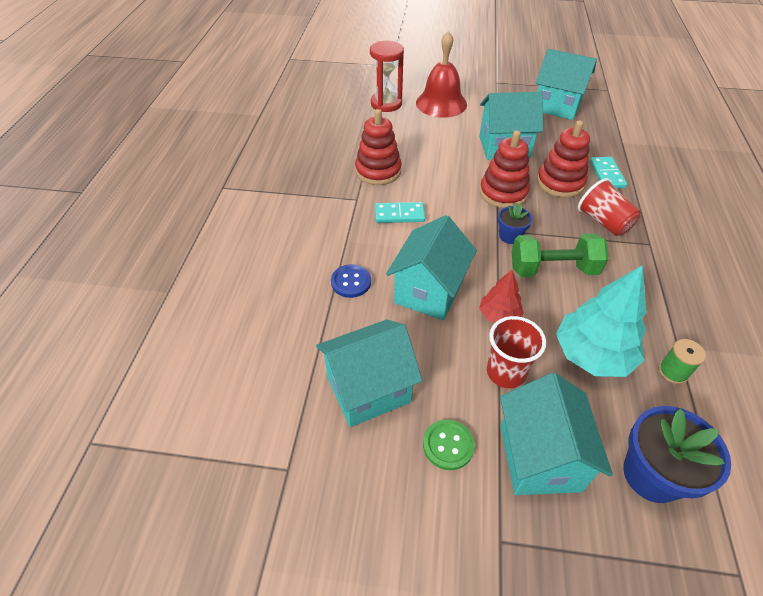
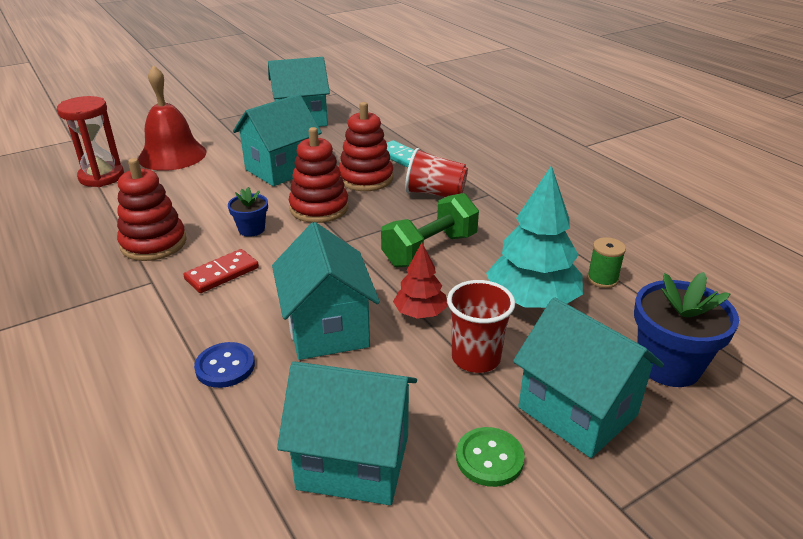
camera: 40 degrees left, 15 degrees down
turquoise house [316,320,423,427] -> turquoise house turned 75 degrees clockwise [277,361,417,505]
turquoise domino [375,202,425,223] -> red domino [183,249,259,293]
blue flower pot [498,203,532,244] -> blue flower pot moved to [228,187,268,237]

